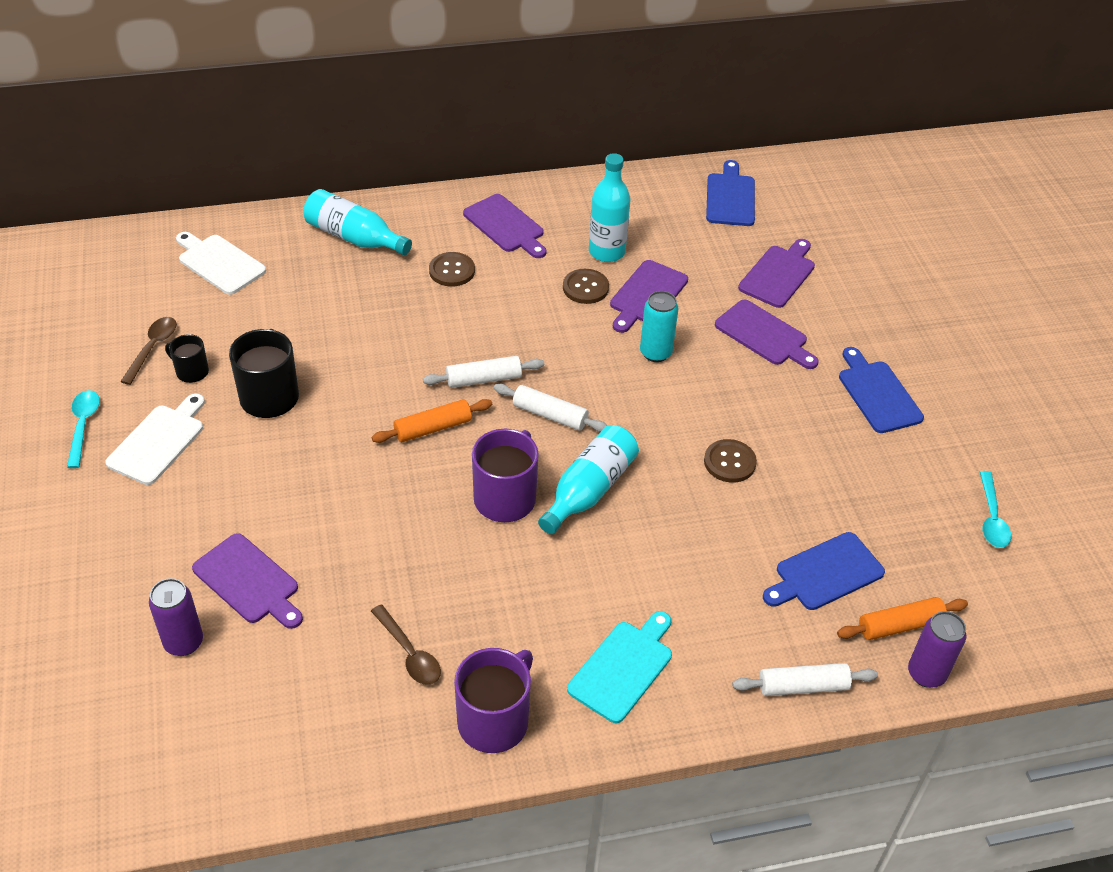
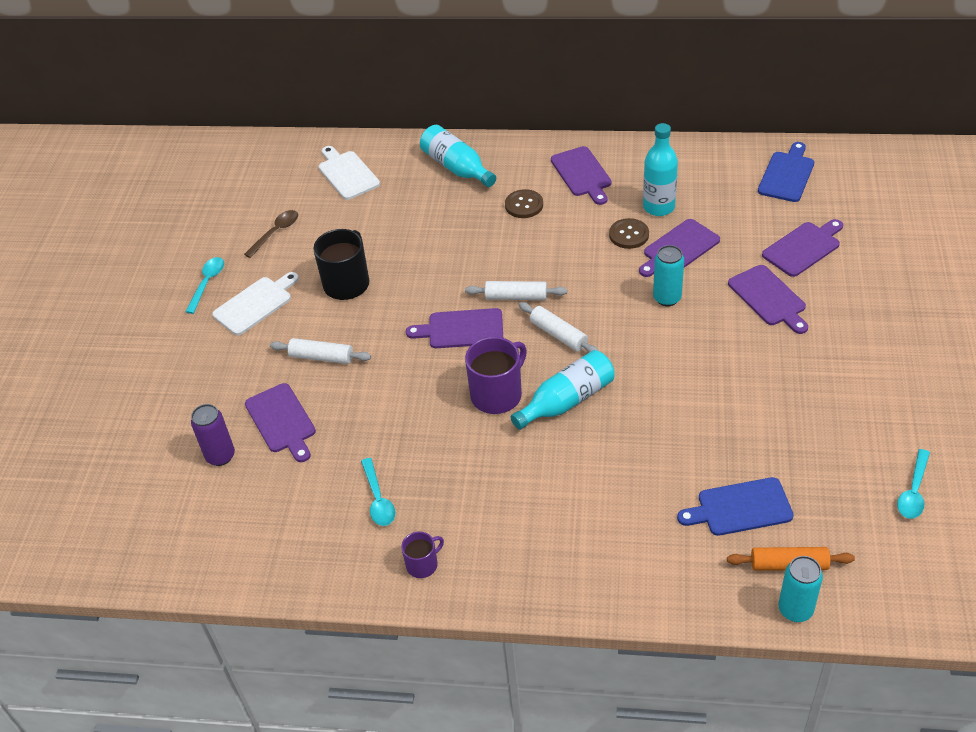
camera: 25 degrees right, 0 degrees up
black mug [165,334,209,383] -> none
brown spoon [371,604,441,685] -> turquoise spoon [361,458,396,526]
orange rolling pin [372,399,492,443] -> purple cutting board [406,308,503,348]
purple mug [454,648,533,753] -> purple mug [401,532,444,578], size x0.56
turquoise cutting board [567,611,672,723] -> none
brown button [704,439,757,483] -> none
white rolling pin [732,663,878,696] -> white rolling pin moved to [270,338,371,364]
blue cutting board [839,347,924,433] -> none
purple can [908,611,967,688] -> turquoise can [778,556,823,622]

